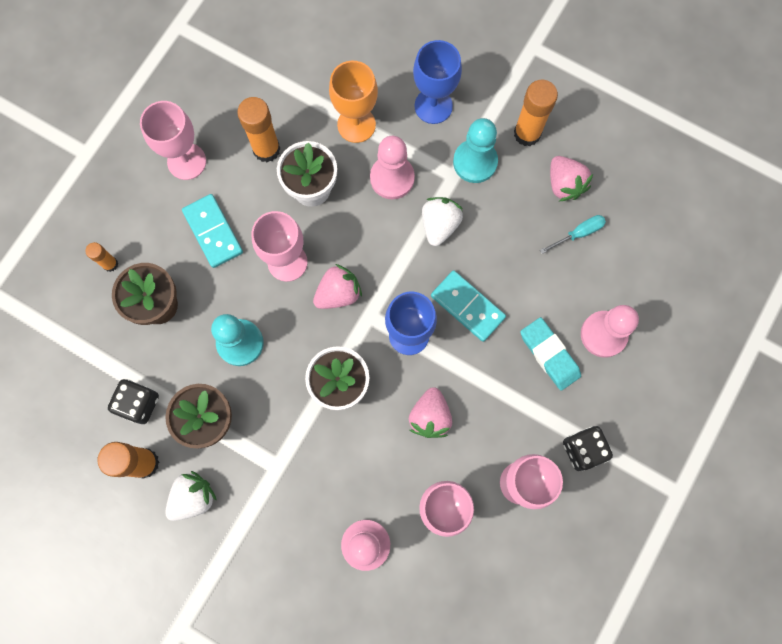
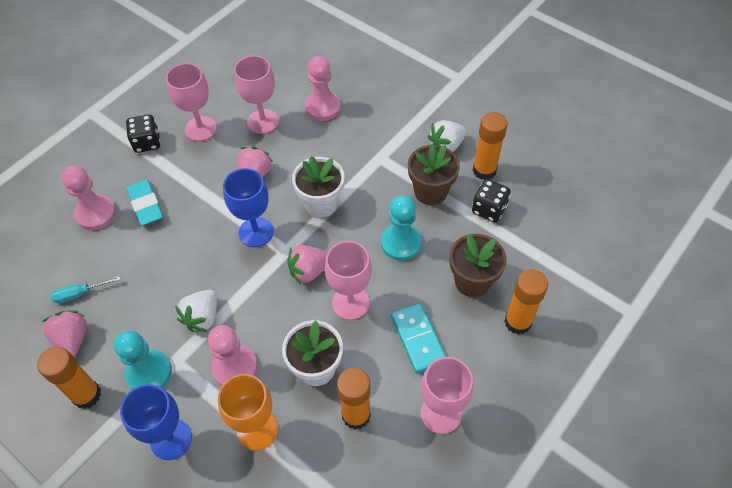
camera: 170 degrees left, 20 degrees down
orange glue stick [85,242,118,272] -> orange glue stick [504,269,548,335], size x1.82
turquoise domino [431,270,506,342] -> none

